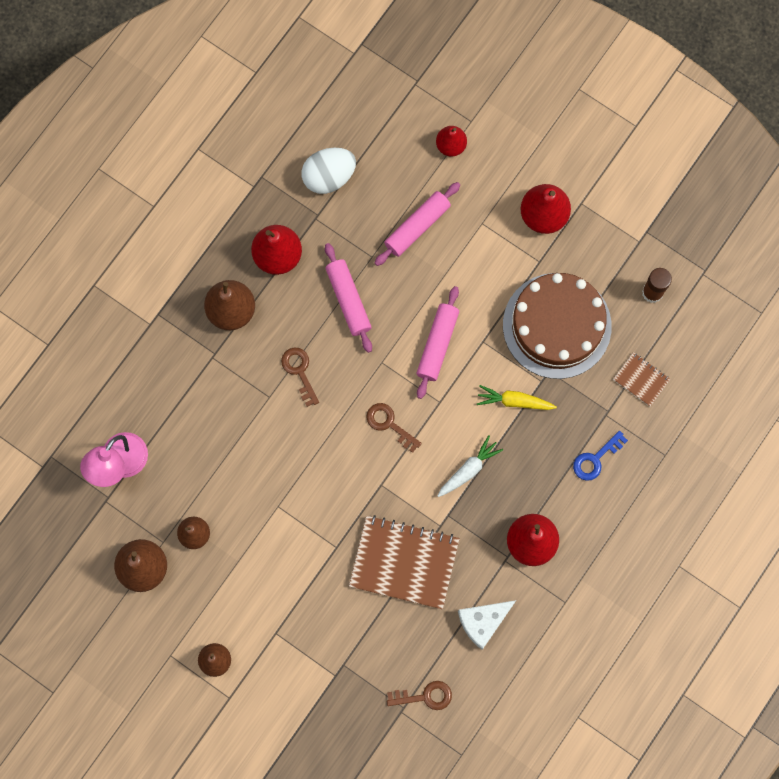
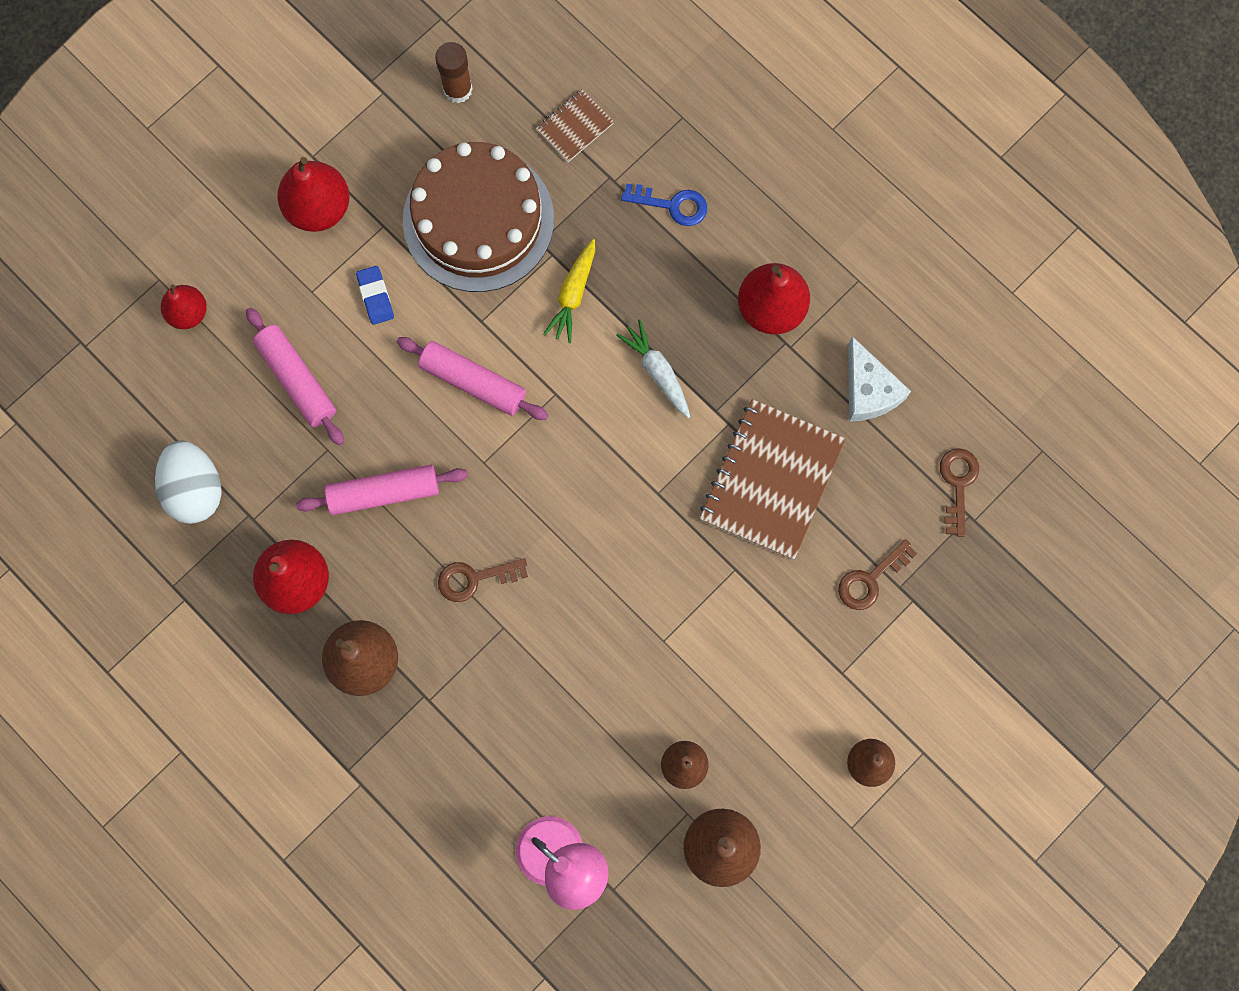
camera: 80 degrees left, 0 degrees up
brown key [366,403,422,453] -> brown key moved to [838,539,917,610]
blue key [573,431,628,481] -> blue key turned 45 degrees counterclockwise [621,183,707,226]
none -> blue eraser [356,266,394,325]

